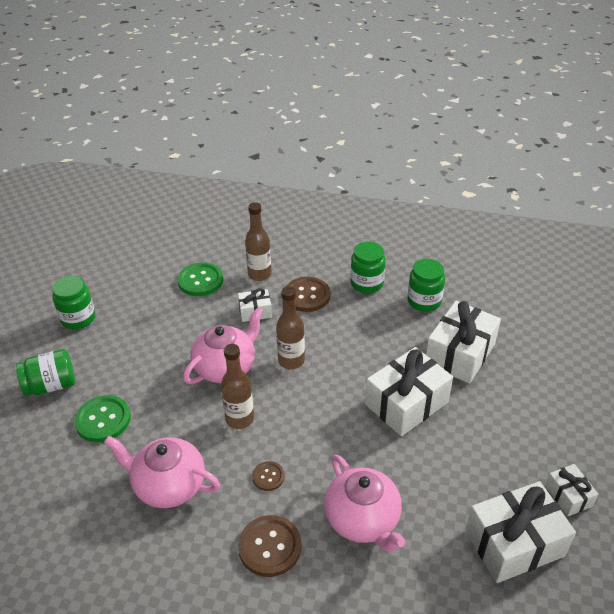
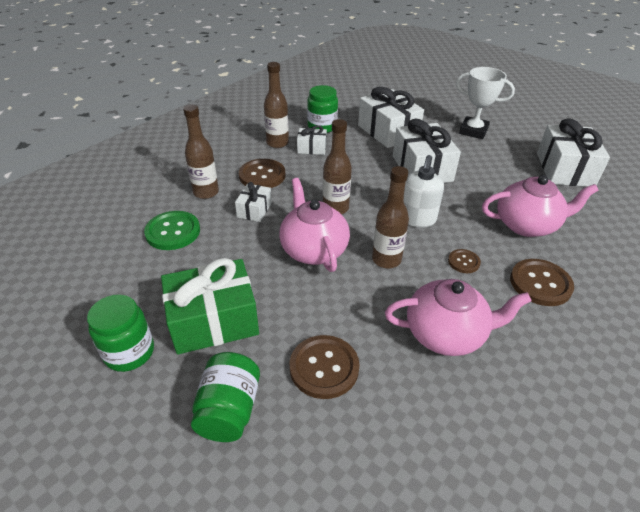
camera: 65 degrees left, 0 degrees up
green button [74,395,131,442] -> brown button [290,335,359,399]
pink teapot [104,436,220,508] -> pink teapot turned 135 degrees counterclockwise [385,279,532,356]
green jar [350,242,386,293] -> brown bottle [264,62,289,148]
white gift [545,464,598,516] -> white gift moved to [297,125,327,155]
none -> green gift [161,258,259,354]
none -> white soap dispenser [404,155,444,227]
none -> white trophy [456,67,515,139]

